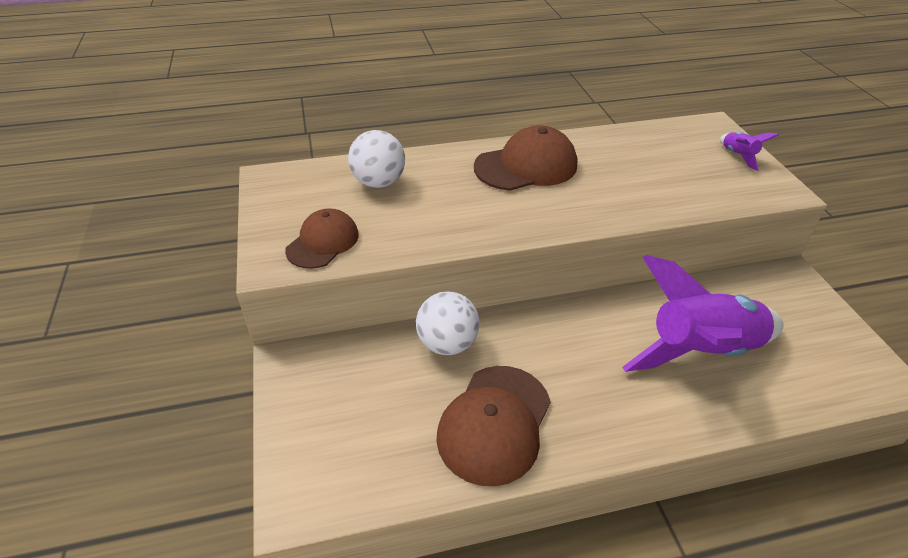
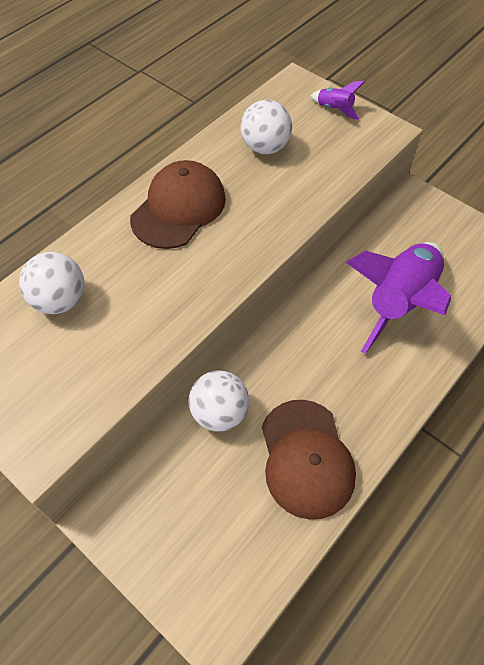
camera: 35 degrees left, 15 degrees up
brown cap [285,208,359,269] -> none
none -> white ball [241,100,292,154]

